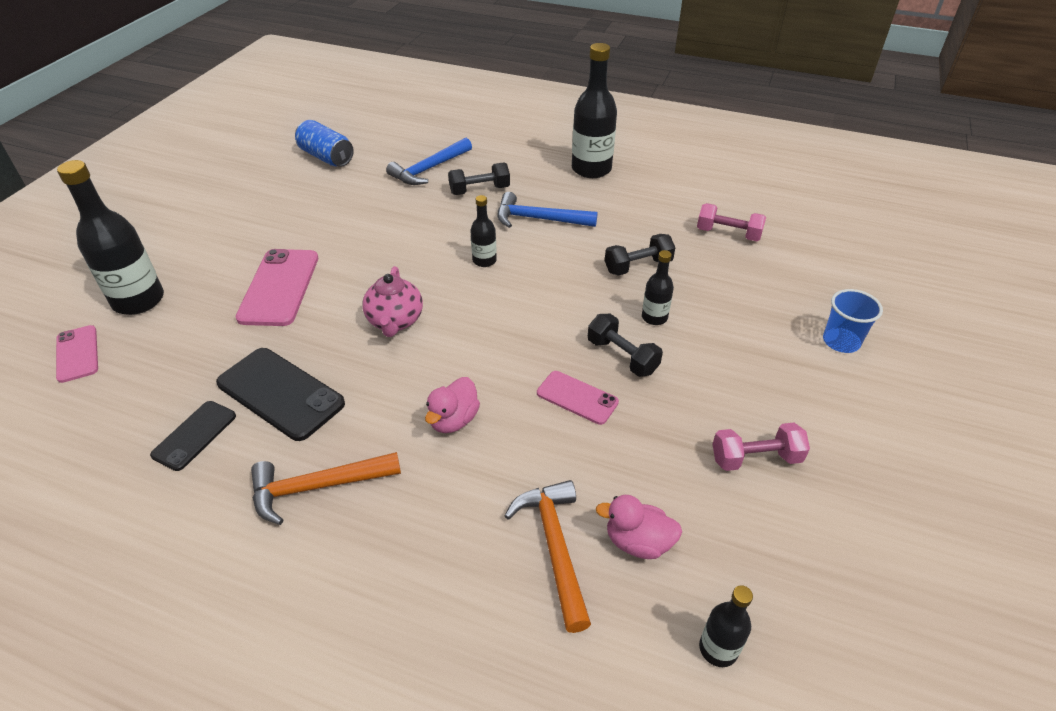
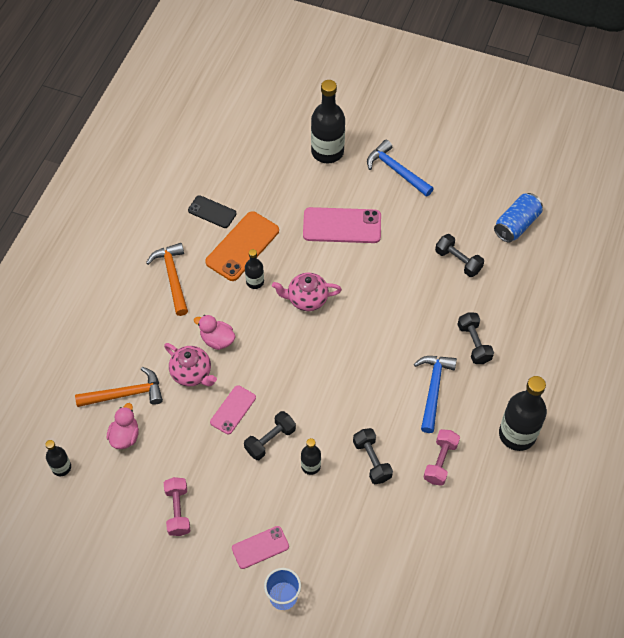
camera: 90 degrees right, 15 degrees up
pink phone [56,325,98,383] -> pink phone moved to [232,526,289,569]
black phone [216,348,345,441] -> orange phone [205,211,279,281]
blue hammer [386,138,472,185] -> blue hammer moved to [367,140,434,197]
black bottle [470,195,497,267] -> black bottle moved to [245,249,264,289]
pink dumbbell [697,203,766,241] -> pink dumbbell moved to [424,429,460,486]
none -> pink teapot [164,343,217,387]
none -> black dumbbell [435,234,484,277]

